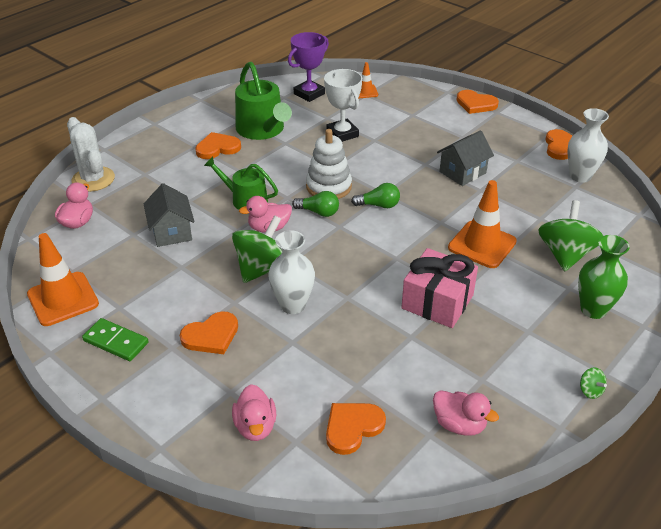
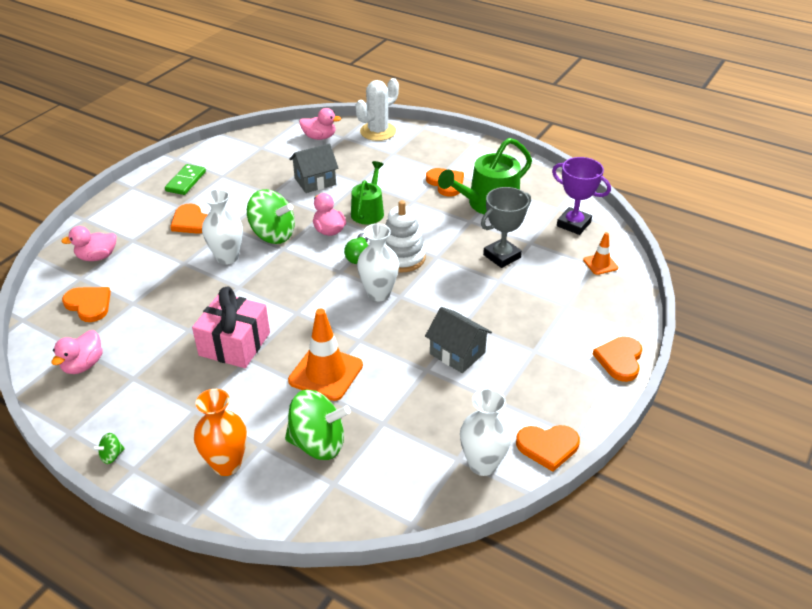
camera: 80 degrees right, 0 degrees up
orange traffic cone [27,233,99,326] -> none
white trophy [324,69,362,142] -> grey trophy [481,187,531,268]
green light bulb [351,183,400,208] -> white vase [357,224,399,301]
green vase [578,235,630,319] -> orange vase [194,389,247,476]

